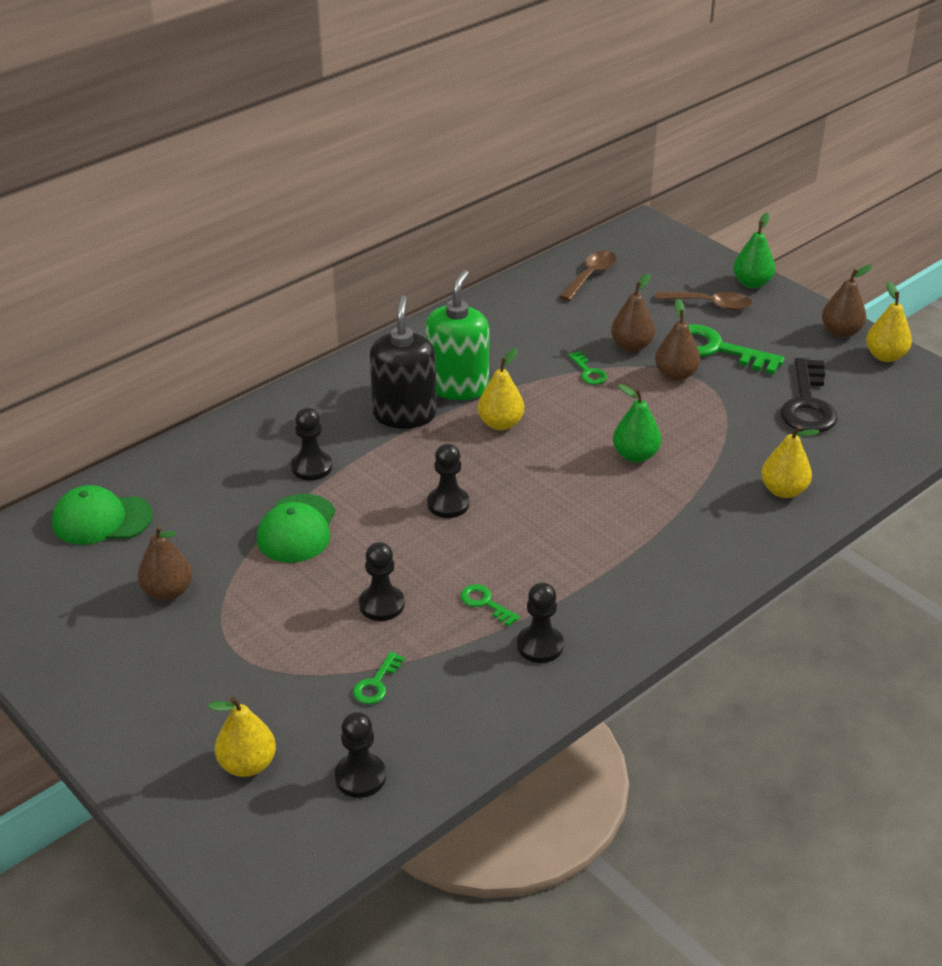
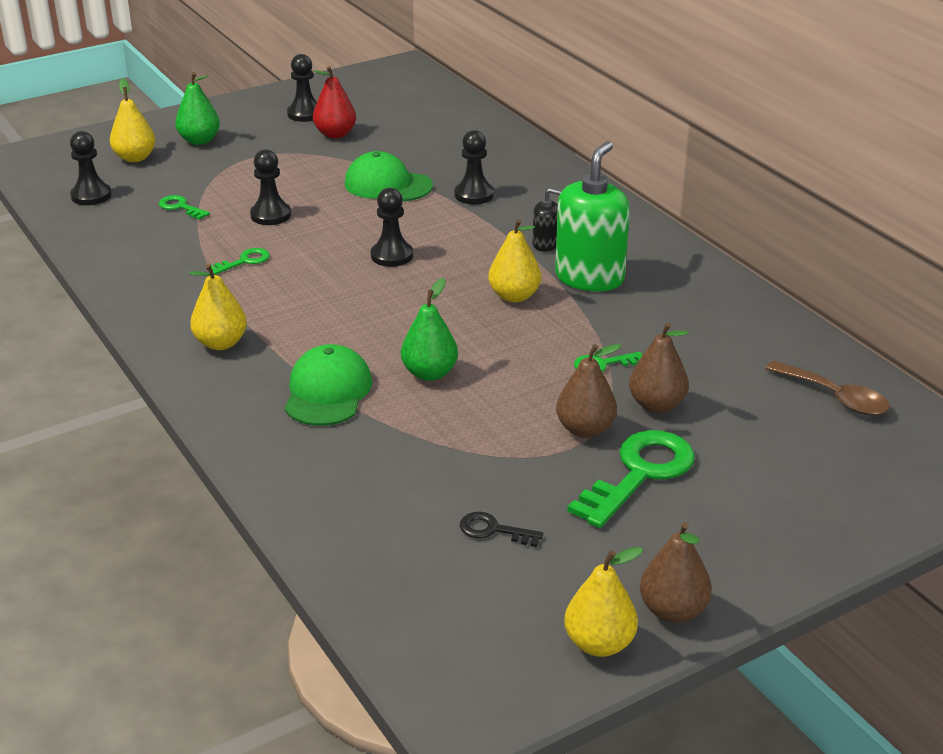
camera: 100 degrees right, 5 degrees down
green cap [52,485,153,545] -> green cap moved to [285,344,372,426]
brown pear [138,525,192,601] -> red pear [313,66,356,138]
black soap dispenser [370,295,437,429] -> black soap dispenser [532,188,562,252], size x0.47
green soap dispenser [425,270,489,400] -> green soap dispenser turned 90 degrees counterclockwise [555,141,630,291]
black pawn [517,582,564,663] -> black pawn moved to [287,54,317,122]
brown spoon [655,292,752,311] -> none
green pear [733,213,775,288] -> green pear moved to [175,72,220,145]
yellow pear [761,425,820,498] -> yellow pear moved to [189,264,247,350]
black key [780,358,838,433] -> black key [460,512,543,547], size x0.48

